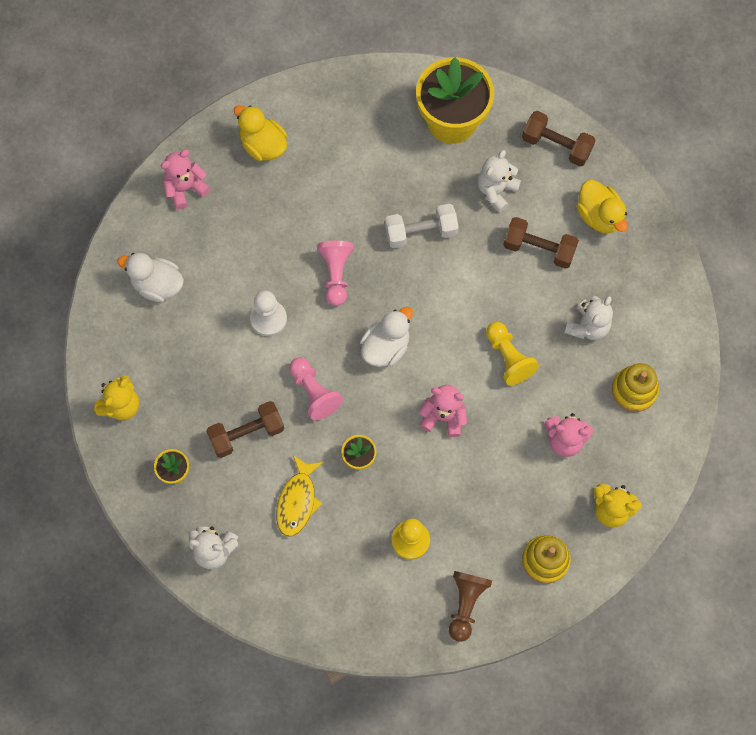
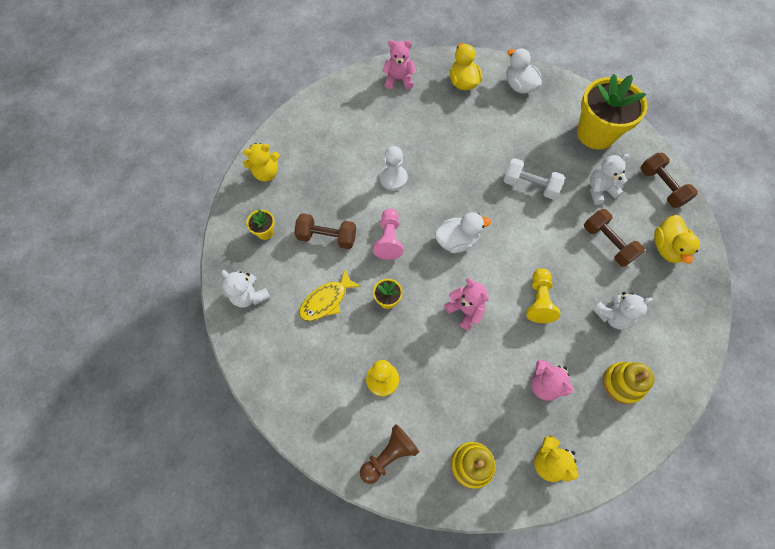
camera: 35 degrees right, 5 degrees down
white duck [117,253,184,302] -> white duck moved to [506,48,542,94]
pink pawn [317,241,354,306] -> none

